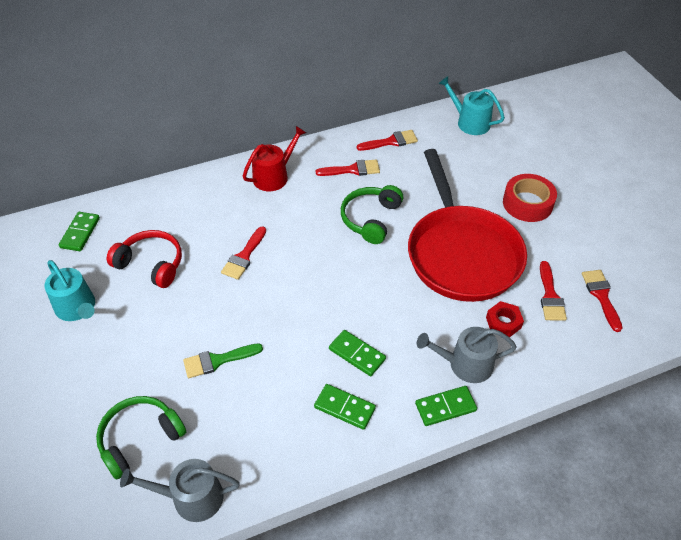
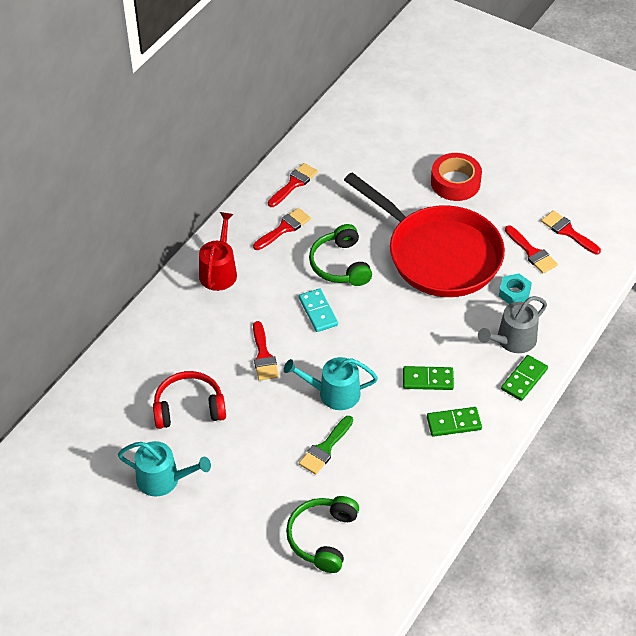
camera: 35 degrees left, 0 degrees up
green domino [59,212,100,251] -> none
grey watering can [120,459,240,522] -> none
turquoise watering can [438,76,505,135] -> turquoise watering can moved to [284,357,378,410]
red nut [486,301,524,338] -> turquoise nut [499,273,532,304]
none -> turquoise domino [299,288,338,332]

